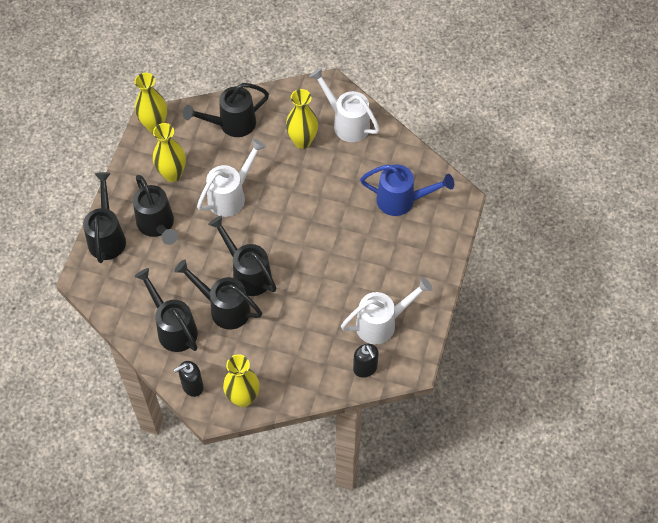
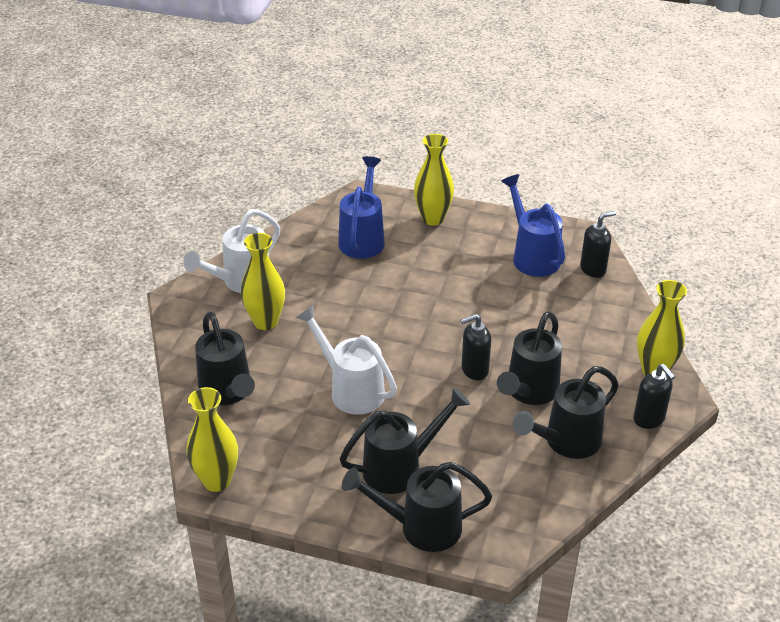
camera: 90 degrees left, 20 degrees down
yellow vase [153,123,186,182] -> yellow vase moved to [414,134,454,226]
black watering can [208,216,277,296] -> black soap dispenser [461,314,491,380]
white watering can [341,277,433,344] -> blue watering can [501,174,565,277]

